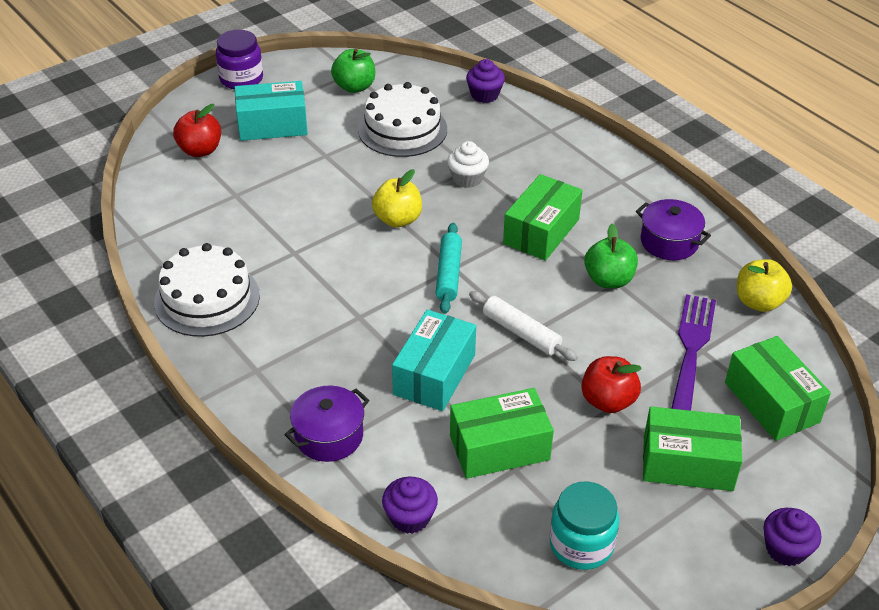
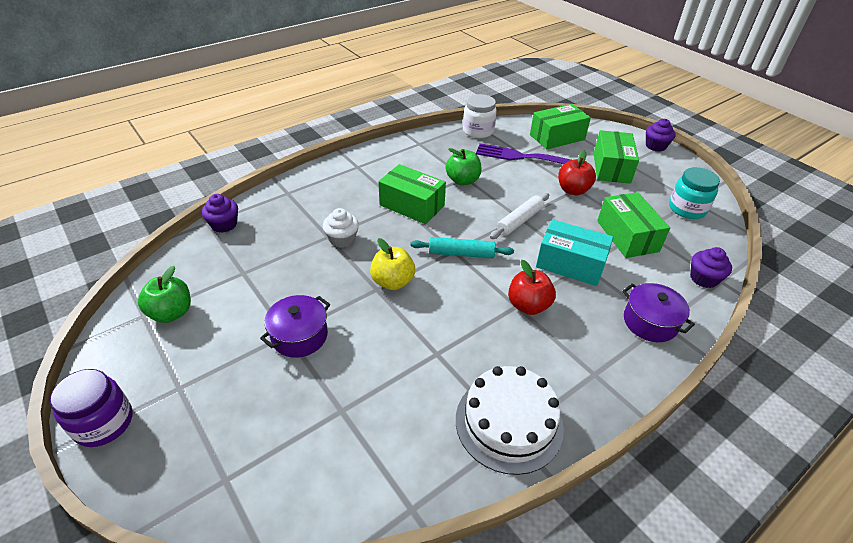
camera: 90 degrees left, 0 degrees up
red apple [173,104,221,157] -> red apple moved to [508,260,556,315]
turquoise box [235,81,308,141] -> none
white cake [358,82,447,157] -> none
purple pot [636,199,711,260] -> purple pot moved to [260,295,330,358]
yellow apple [737,259,792,312] -> white jar [463,94,497,138]

